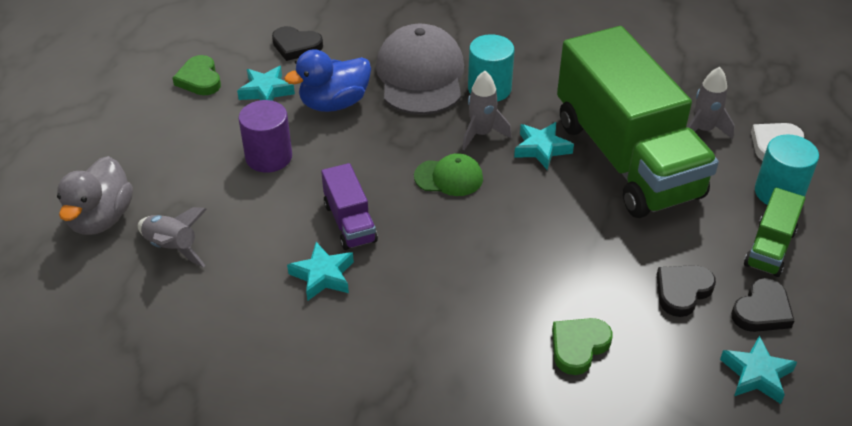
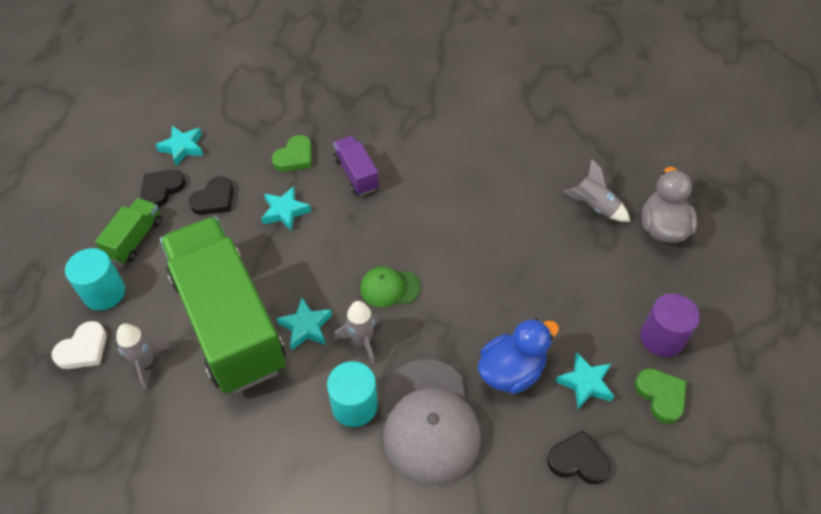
camera: 175 degrees right, 10 degrees up
purple cylinder [238,100,292,173] -> purple cylinder moved to [640,293,700,357]
turquoise star [287,242,354,301] -> turquoise star moved to [261,186,311,232]
purple truck [321,163,378,250] -> purple truck moved to [333,136,379,196]

